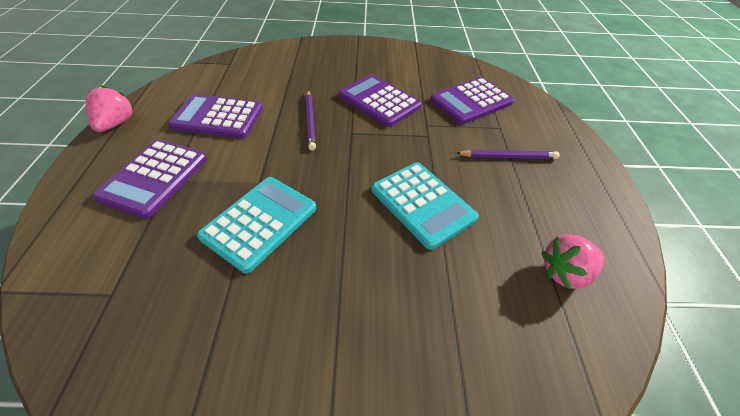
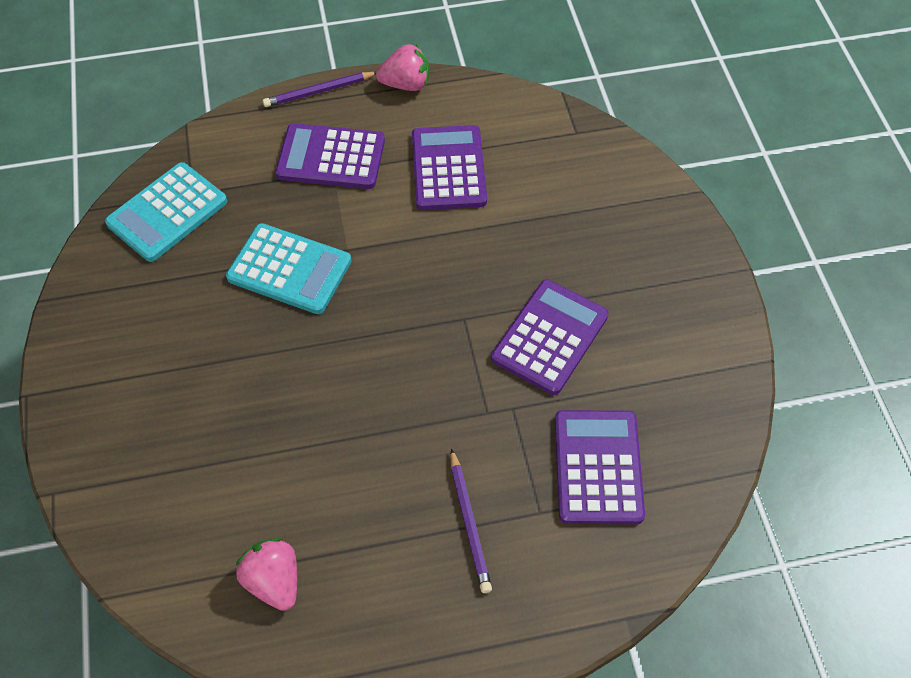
camera: 80 degrees right, 10 degrees up
purple pencil [305,90,316,151] -> purple pencil moved to [263,72,376,107]
turquoise calculator [372,162,479,250] -> turquoise calculator moved to [105,162,227,262]
purple calculator [430,77,514,124] -> purple calculator turned 45 degrees clockwise [555,410,645,524]

